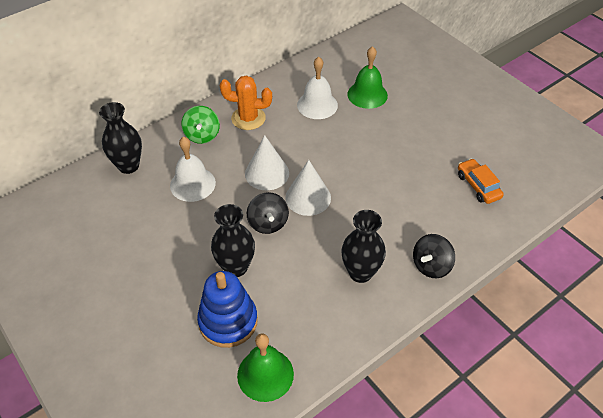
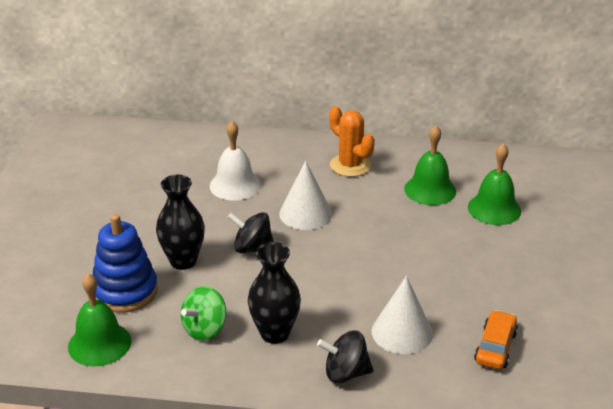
camera: 45 degrees right, 15 degrees down
black vase [99,102,142,174] -> none
green spinning top [181,106,220,144] -> green spinning top moved to [181,286,226,341]
black spinning top [247,192,289,234] -> black spinning top turned 75 degrees clockwise [227,212,274,253]
white cone [285,160,331,216] -> white cone moved to [372,276,433,354]
white bell [297,57,338,119] -> green bell [404,125,456,205]

